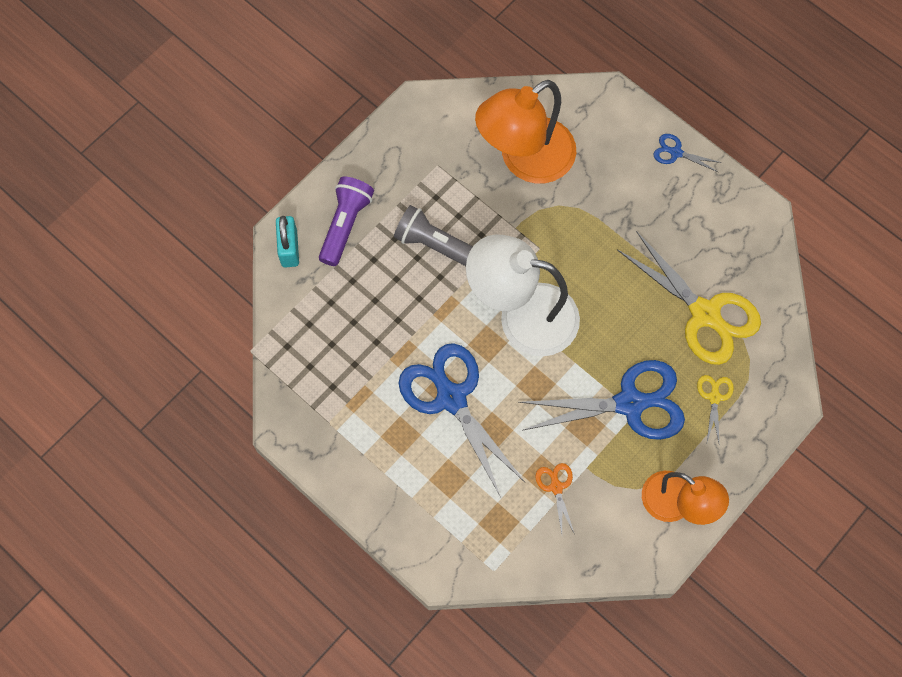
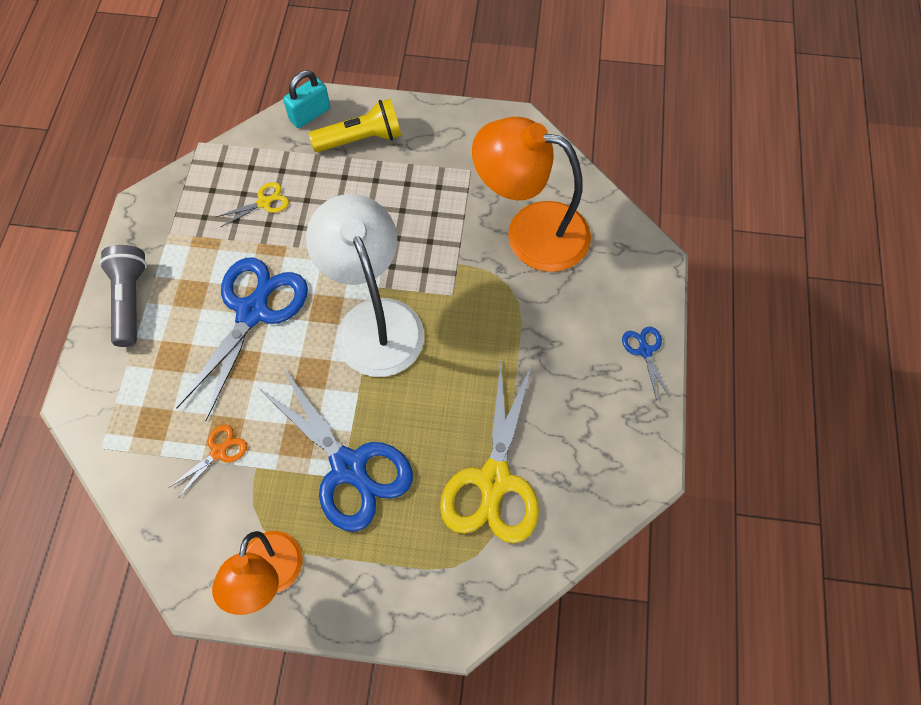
camera: 55 degrees right, 5 degrees down
purple flashlight [319,177,374,266] -> yellow flashlight [309,99,402,152]
grey flashlight [394,205,473,266] -> grey flashlight moved to [99,245,147,347]
yellow scissors [697,375,734,442] -> yellow scissors moved to [216,182,289,227]

